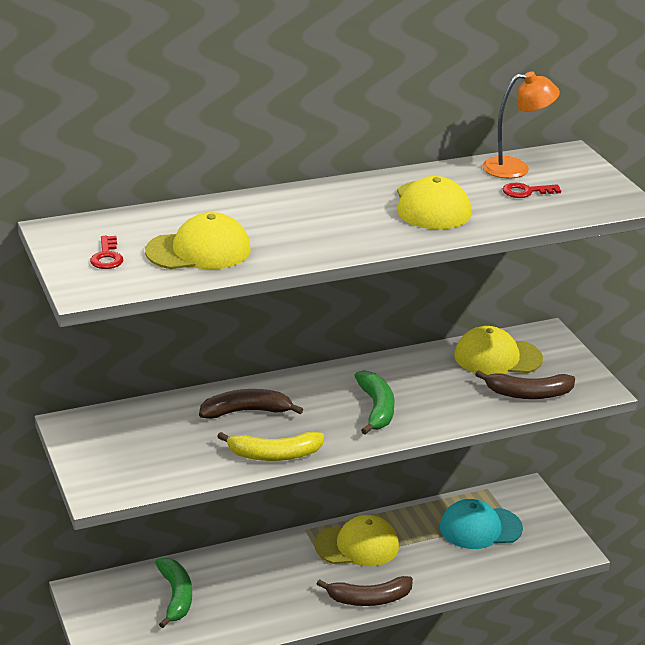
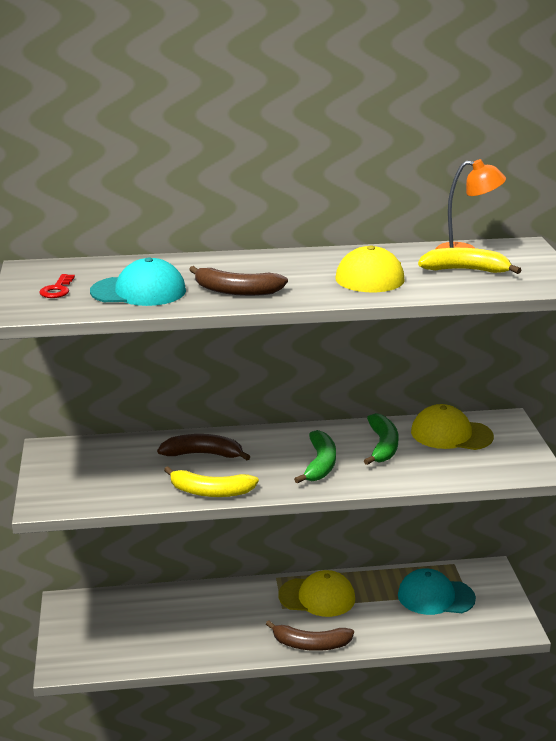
camera: 15 degrees right, 5 degrees down
yellow cap [145,212,251,269] -> turquoise cap [90,257,186,306]
green banana [155,558,192,628] -> green banana moved to [364,413,398,465]
brown banana [475,370,575,399] -> brown banana moved to [189,266,288,296]
red key [503,183,561,198] -> yellow banana [418,248,521,274]

